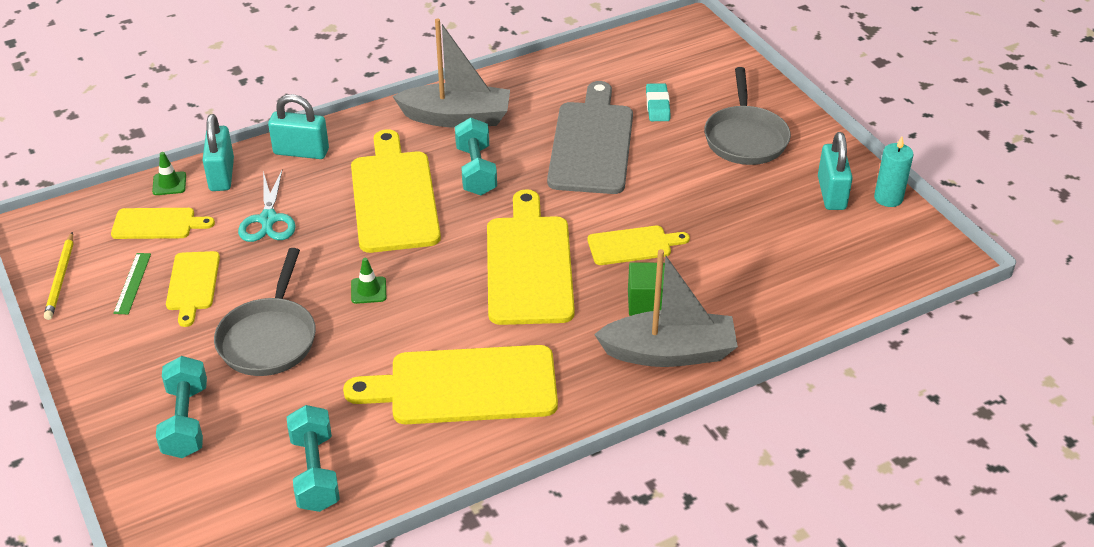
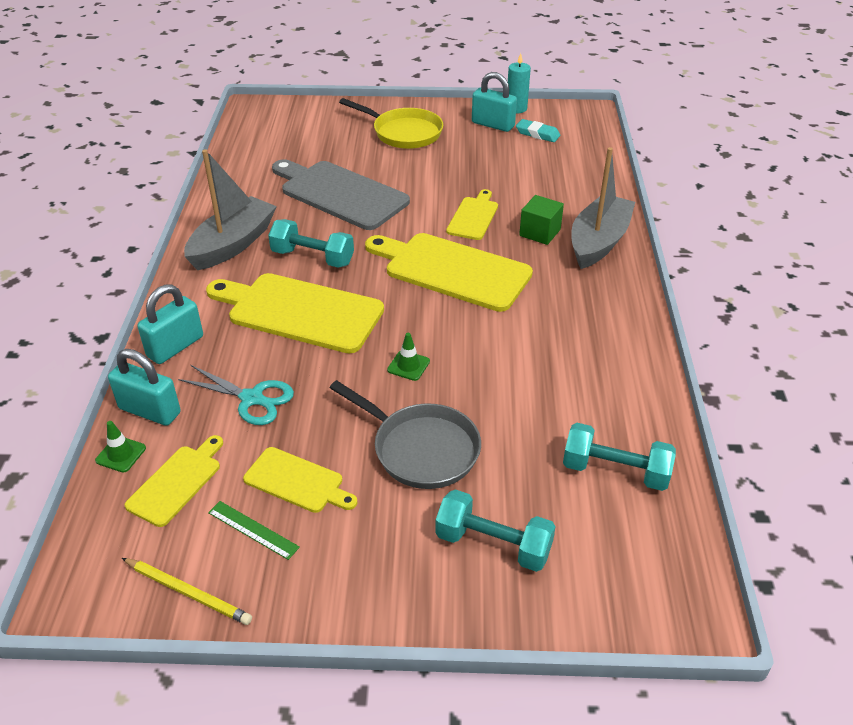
camera: 60 degrees left, 0 degrees up
yellow cutting board [343,345,558,424] -> none
turquoise eraser [646,83,670,121] -> turquoise eraser moved to [516,119,560,142]
grey pan [704,67,791,165] -> yellow pan [339,98,443,149]

